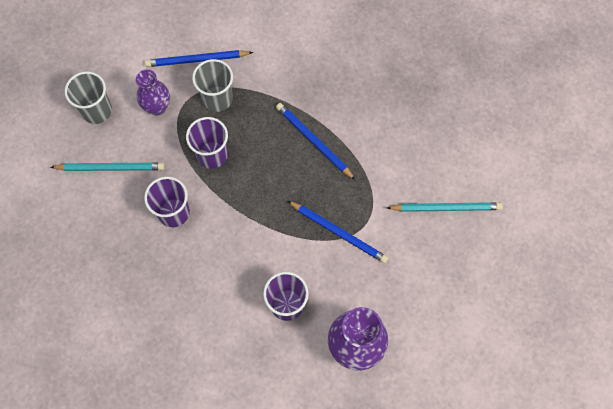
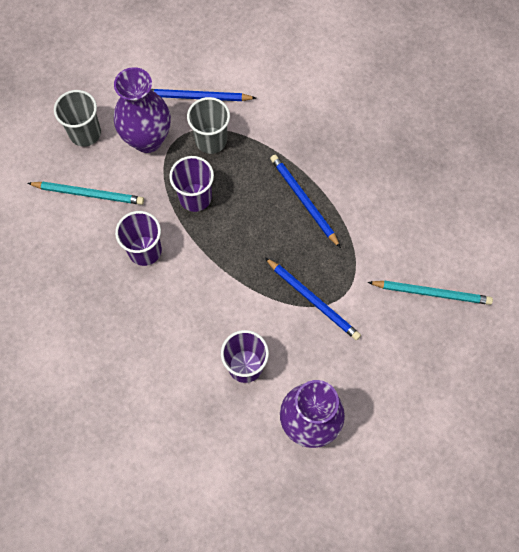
camera: 10 degrees right, 0 degrees up
purple vase [136,70,170,116] -> purple vase [114,67,171,153], size x1.62

